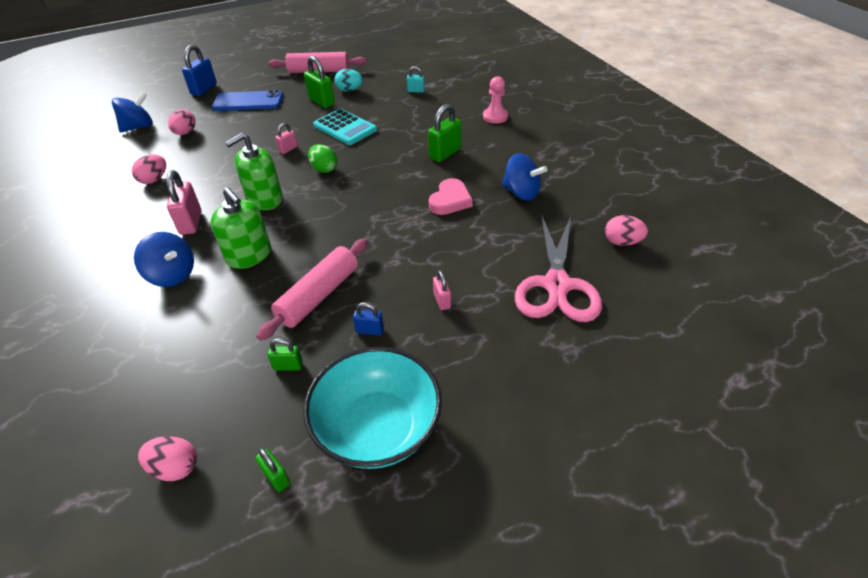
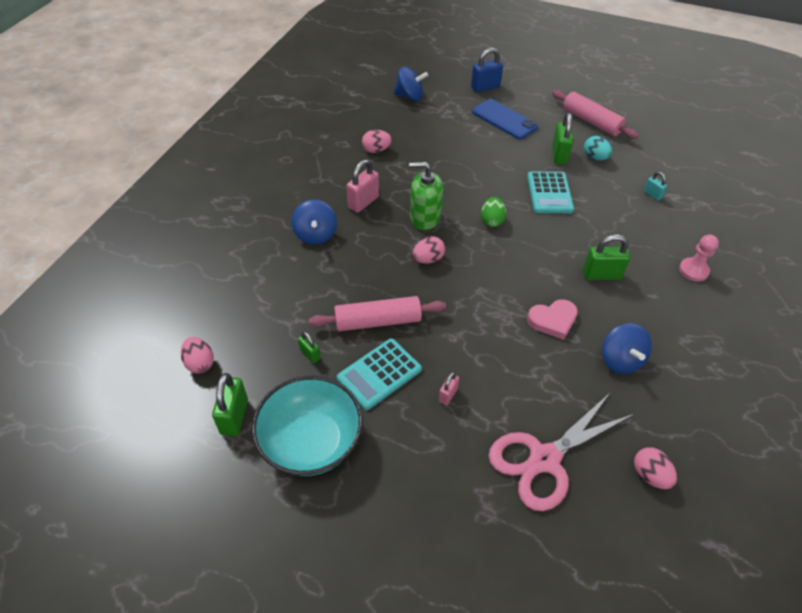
camera: 45 degrees right, 5 degrees up
pink egg [168,109,196,135] -> pink egg moved to [413,236,445,264]
green soap dispenser [211,187,271,269] -> none
green padlock [255,448,290,492] -> green padlock [212,373,248,436], size x1.78
pink padlock [275,123,298,154] -> none
blue padlock [353,302,384,336] -> turquoise calculator [337,338,422,410]

